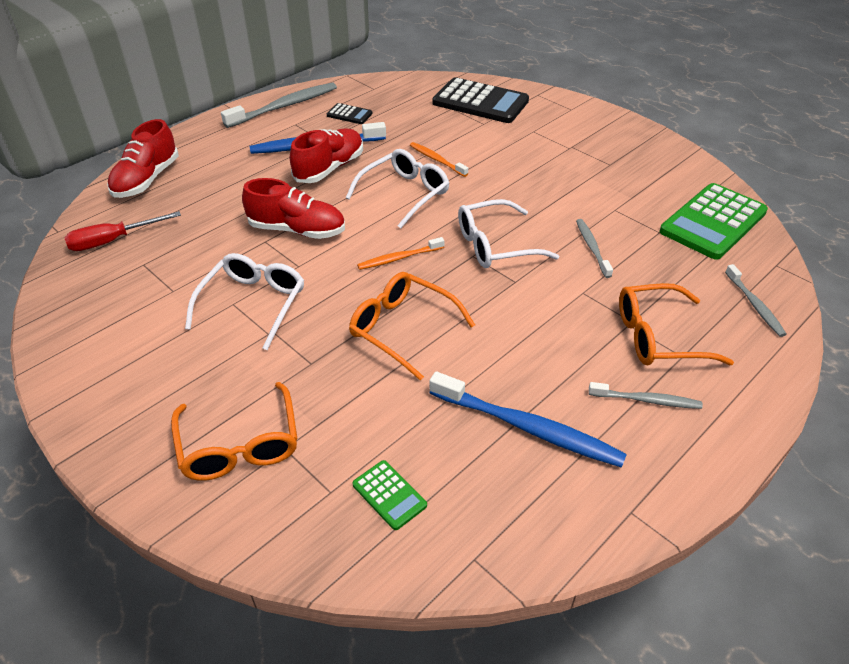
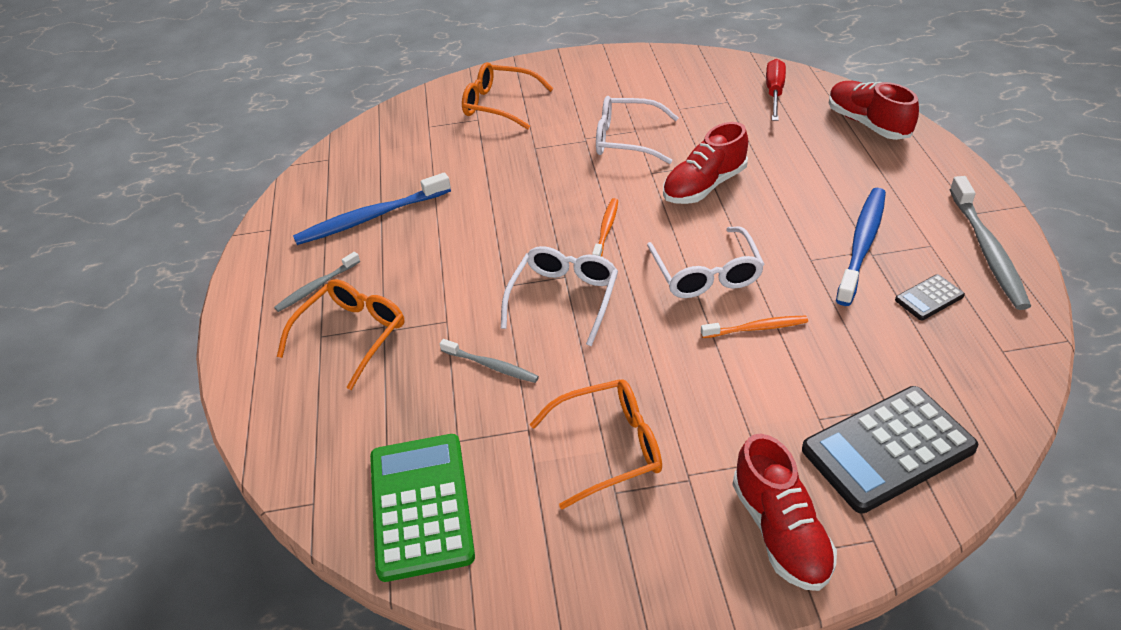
camera: 130 degrees right, 0 degrees up
white glasses [185,253,304,350] -> white glasses turned 135 degrees clockwise [596,96,679,164]
red shoe [290,129,363,183] -> red shoe moved to [733,434,837,591]
orange glasses [349,272,475,381] -> orange glasses moved to [529,379,662,509]
green calculator [352,460,427,530] -> none
grey toothbrush [725,264,787,337] -> none

